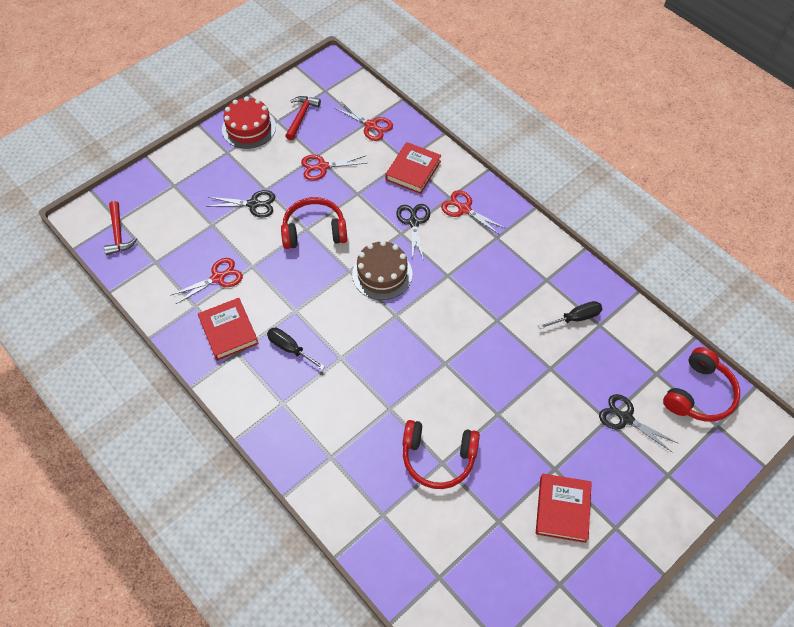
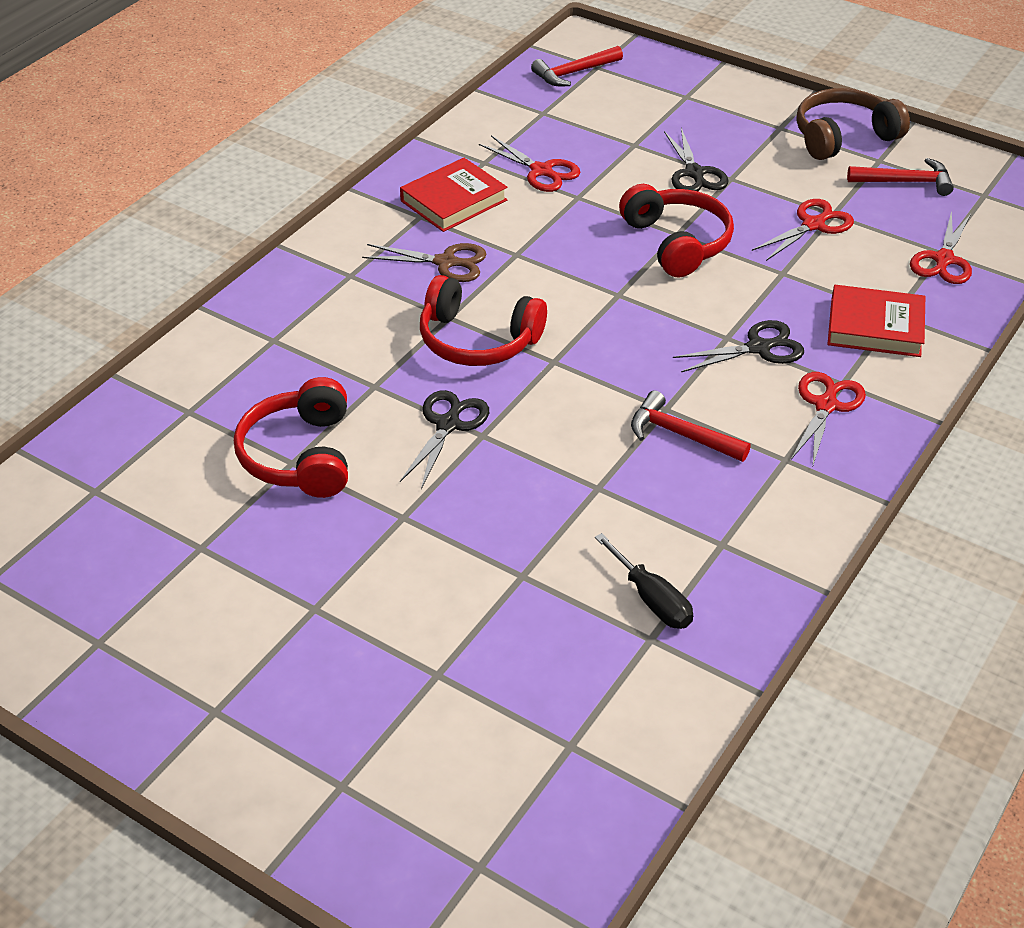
camera: 75 degrees right, 15 degrees down
red cake [222,96,276,149] -> brown headphones [796,88,910,160]
black screwdriver [267,328,325,370] -> brown scissors [362,243,486,282]
red scissors [301,155,367,181] -> red scissors turned 75 degrees clockwise [752,199,854,261]
brown cake [352,241,413,300] -> none
red book [536,474,592,543] -> none
black scissors [599,394,678,453] -> black scissors moved to [400,390,489,489]
red headphones [663,347,740,422] -> red headphones moved to [420,275,547,366]
none -> red hammer [631,391,751,462]

